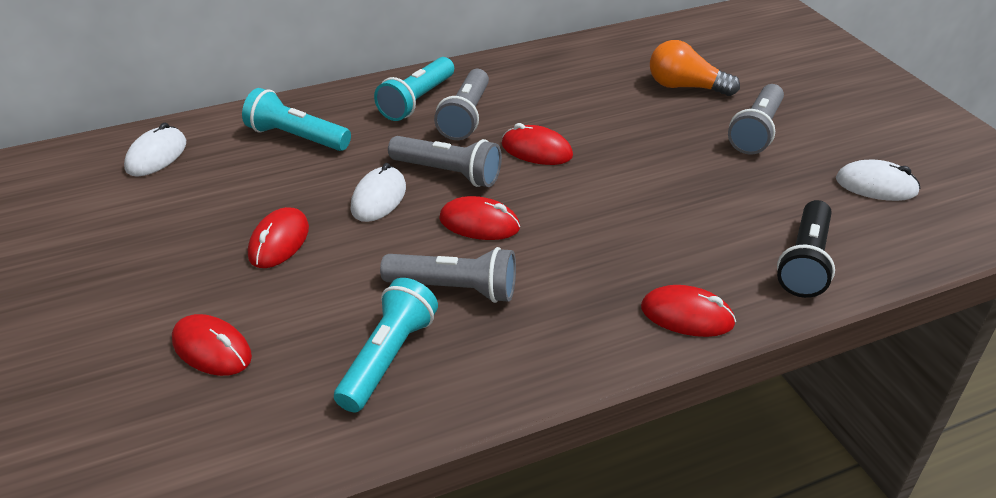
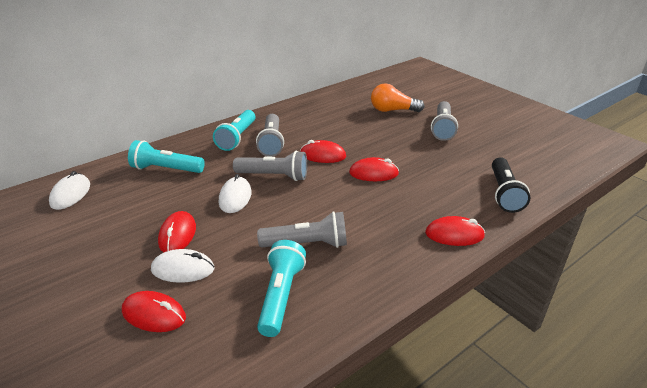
camera: 15 degrees left, 5 degrees down
red mouse [439,196,520,240] -> red mouse moved to [349,157,399,181]
white mouse [836,160,921,201] -> white mouse moved to [151,249,214,283]

